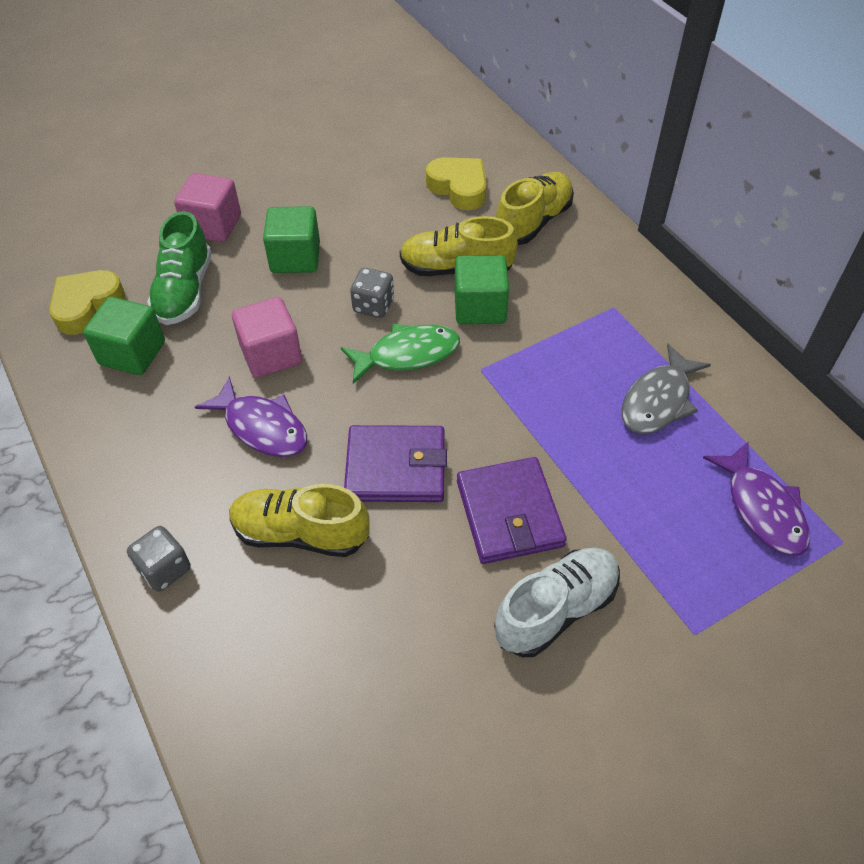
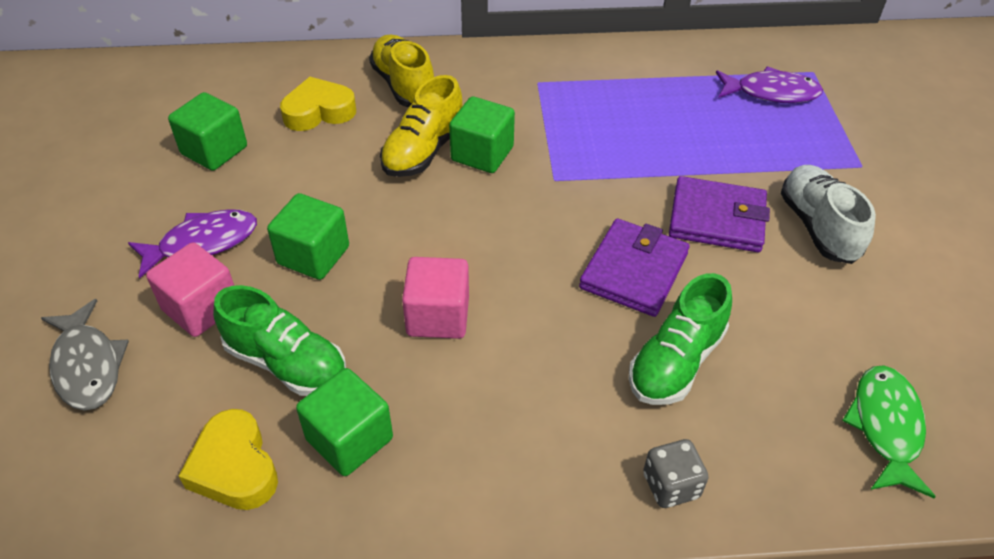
camera: 65 degrees left, 5 degrees down
purple fish [195,376,307,457] -> purple fish moved to [128,209,257,279]
yellow shoe [229,484,370,557] -> green shoe [629,273,732,405]
green fish [341,324,460,384] -> green fish moved to [842,366,936,498]
grey dice [350,268,394,318] -> none
grey fish [622,344,711,434] -> grey fish moved to [41,299,129,411]
none -> green cube [168,92,247,171]

